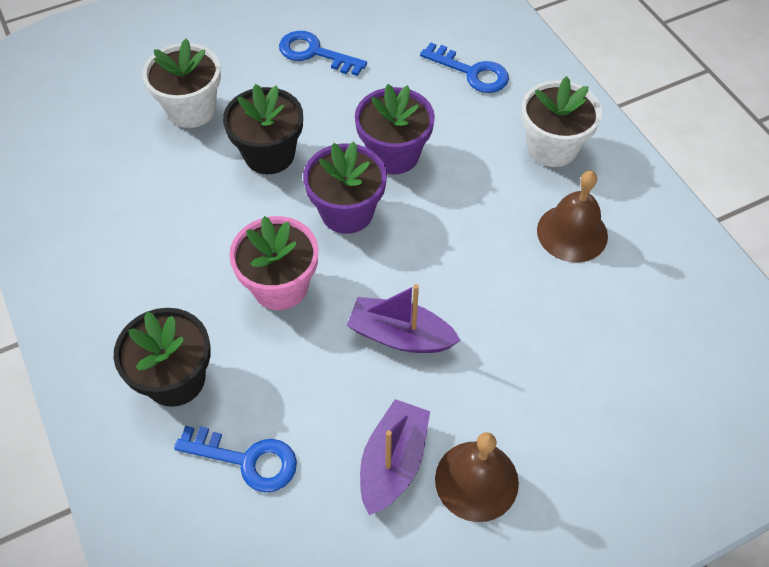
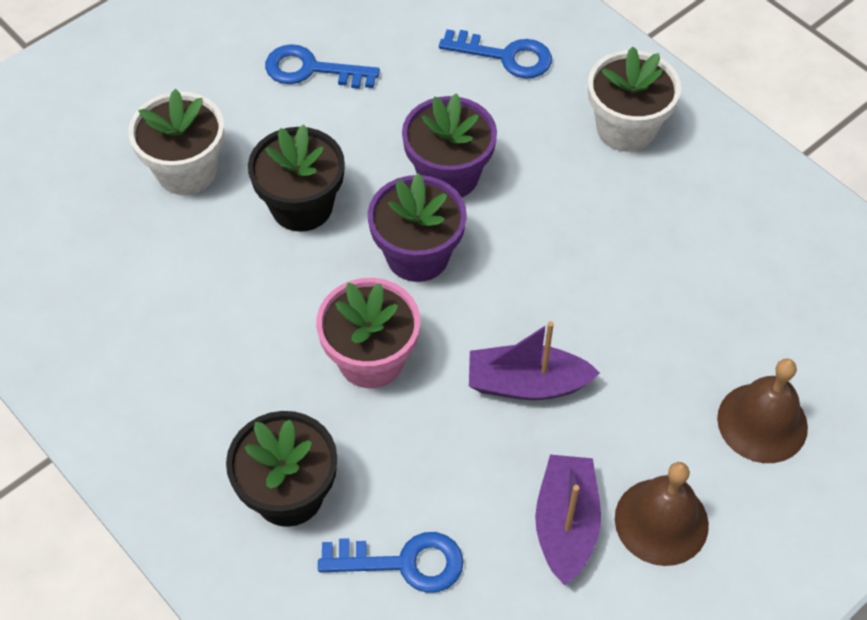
camera: 15 degrees left, 0 degrees up
brown bell [537,171,608,263] -> brown bell moved to [717,358,808,463]

